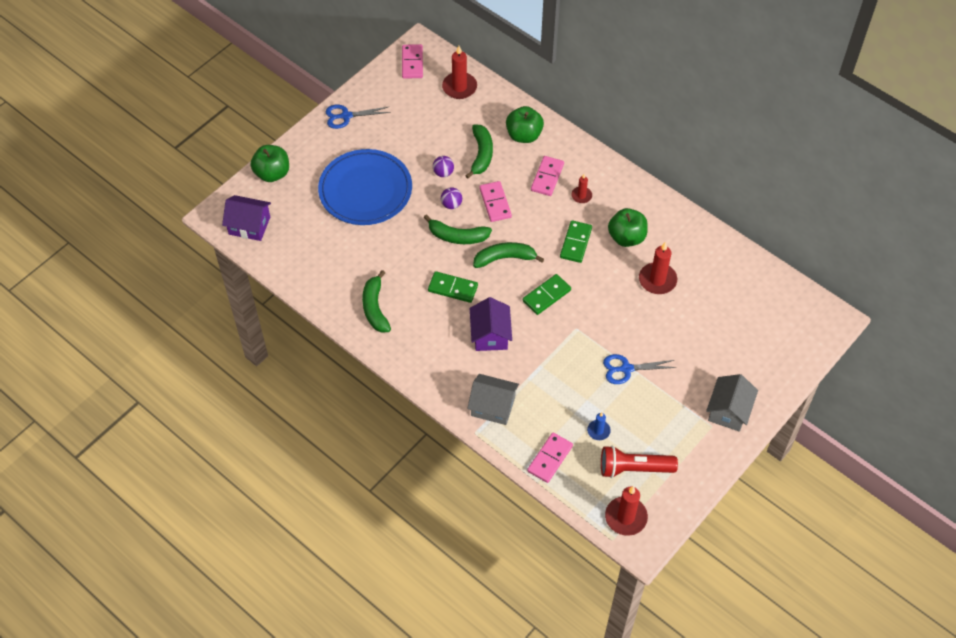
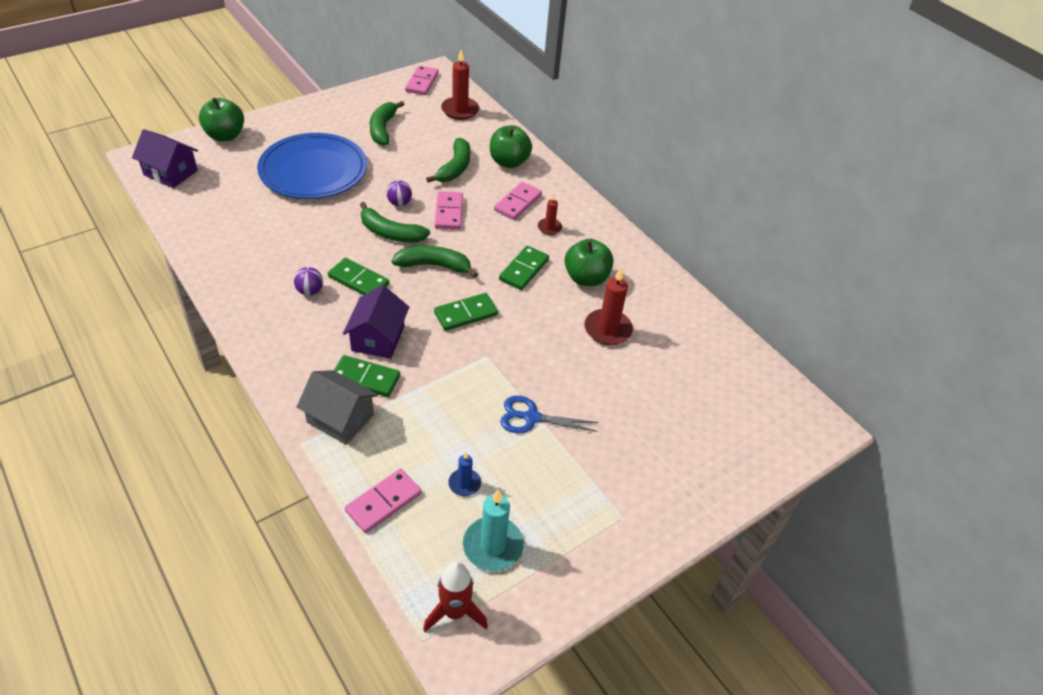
camera: 10 degrees right, 10 degrees down
blue scissors [325,105,390,129] -> none
green banana [362,270,391,333] -> green banana moved to [370,101,404,146]
purple ball [433,156,454,177] -> purple ball moved to [294,267,323,296]
red flashlight [601,445,678,478] -> turquoise candle [463,490,524,571]
red candle [605,486,648,536] -> red rocket [423,562,488,632]
grey house [706,374,758,432] -> none
none -> green domino [334,355,400,397]

